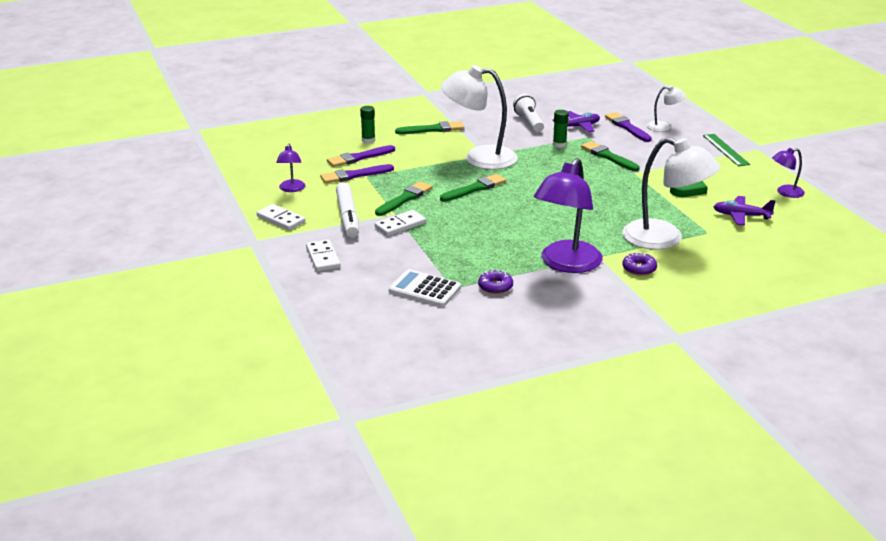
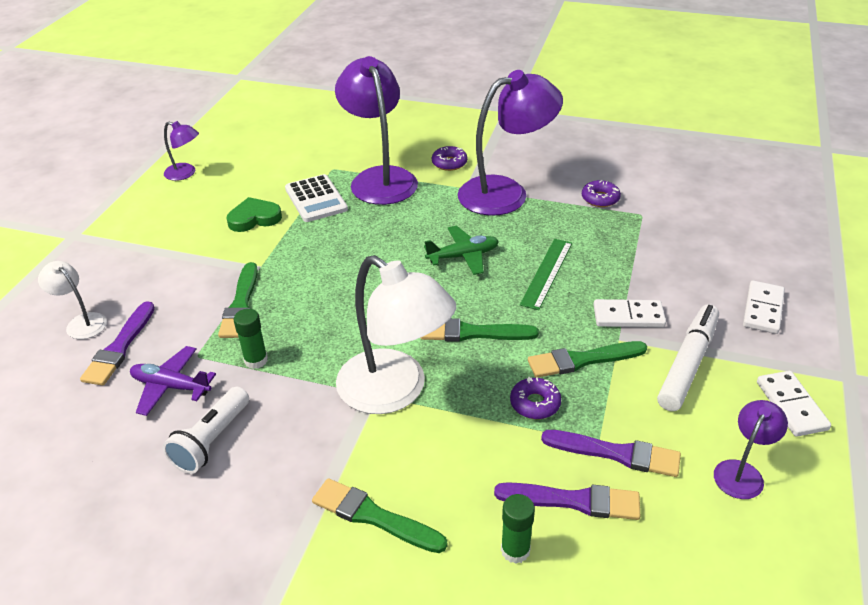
camera: 140 degrees left, 10 degrees up
white calculator [389,269,461,307] -> white calculator moved to [285,174,348,222]
white lamp [622,137,720,250] -> purple lamp [335,56,418,205]
green ruler [703,134,750,166] -> green ruler moved to [520,239,572,310]
purple plane [713,196,776,226] -> none
none -> green plane [424,226,499,275]
none -> purple donut [510,377,561,419]

